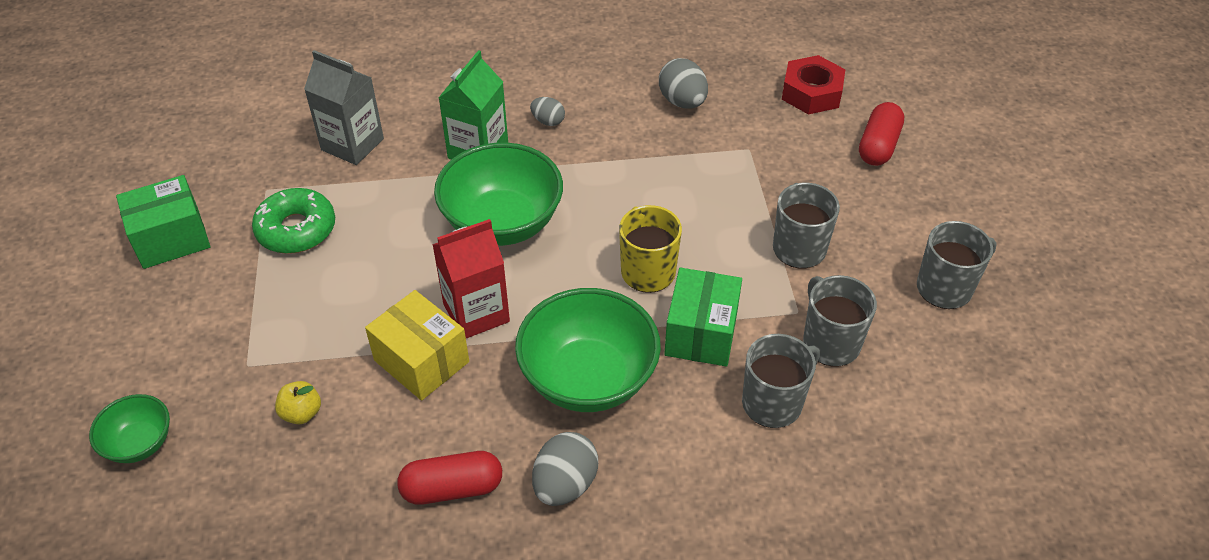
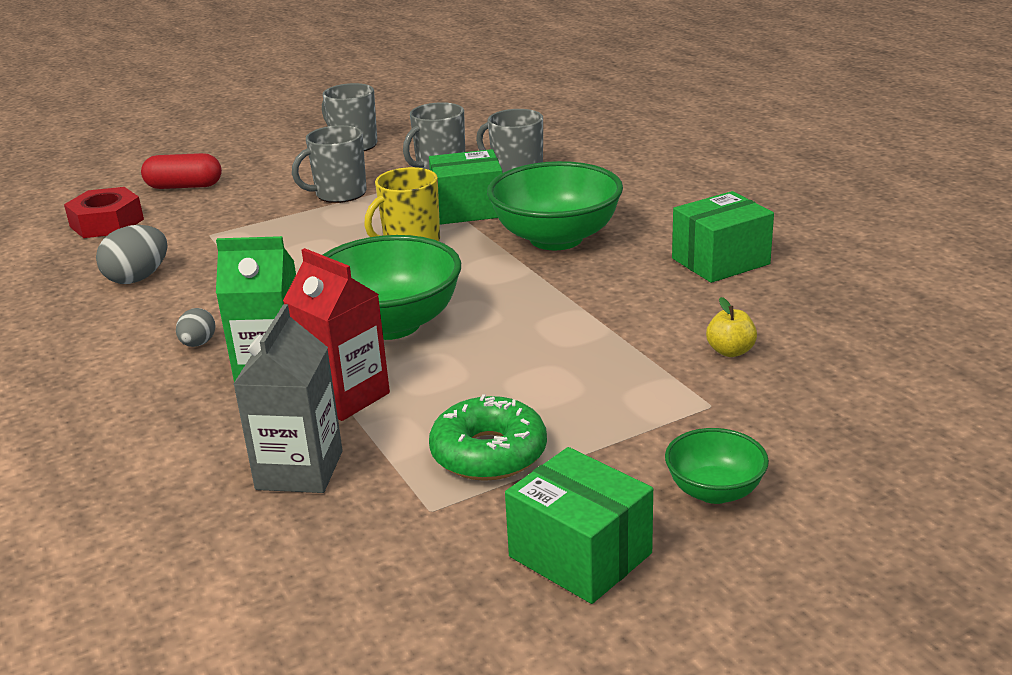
camera: 110 degrees left, 20 degrees down
green bowl [89,394,170,463] -> green bowl moved to [665,428,769,504]
yellow box [365,290,469,401] -> none
red capsule [397,451,502,505] -> green box [672,191,774,283]
red carton [432,219,510,338] -> red carton moved to [283,248,390,421]
grey egg [532,432,598,506] -> none

